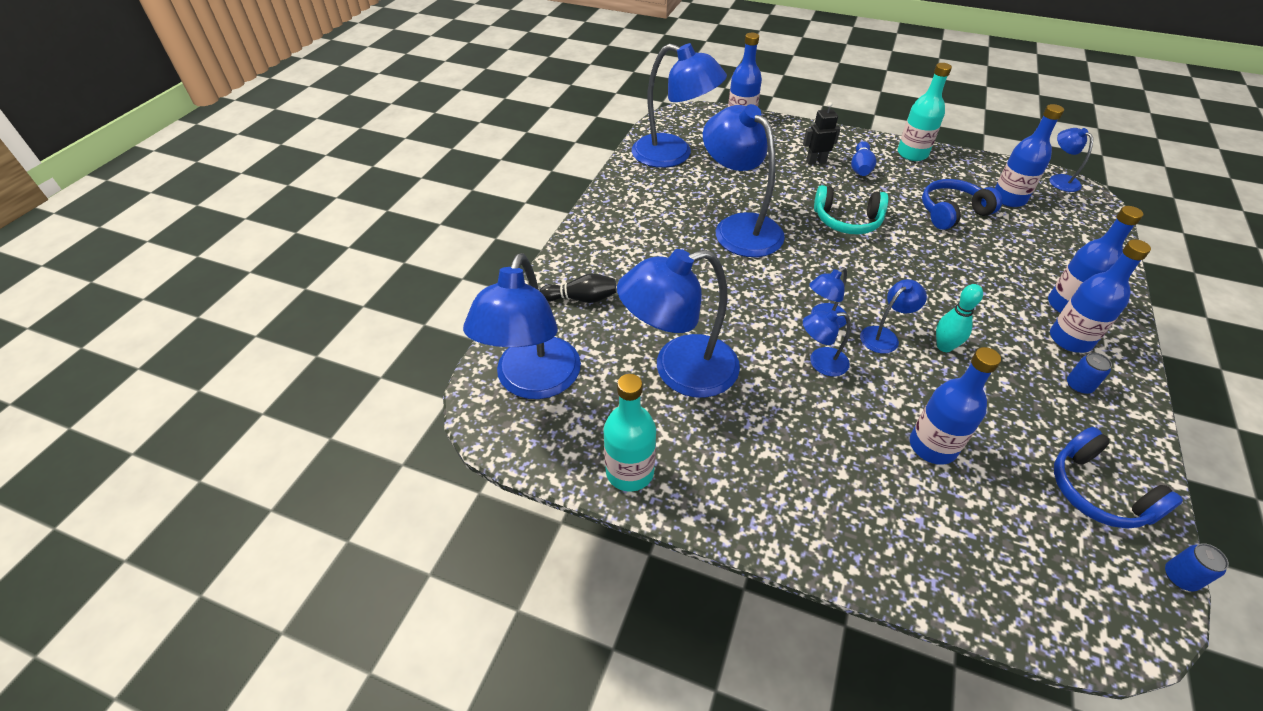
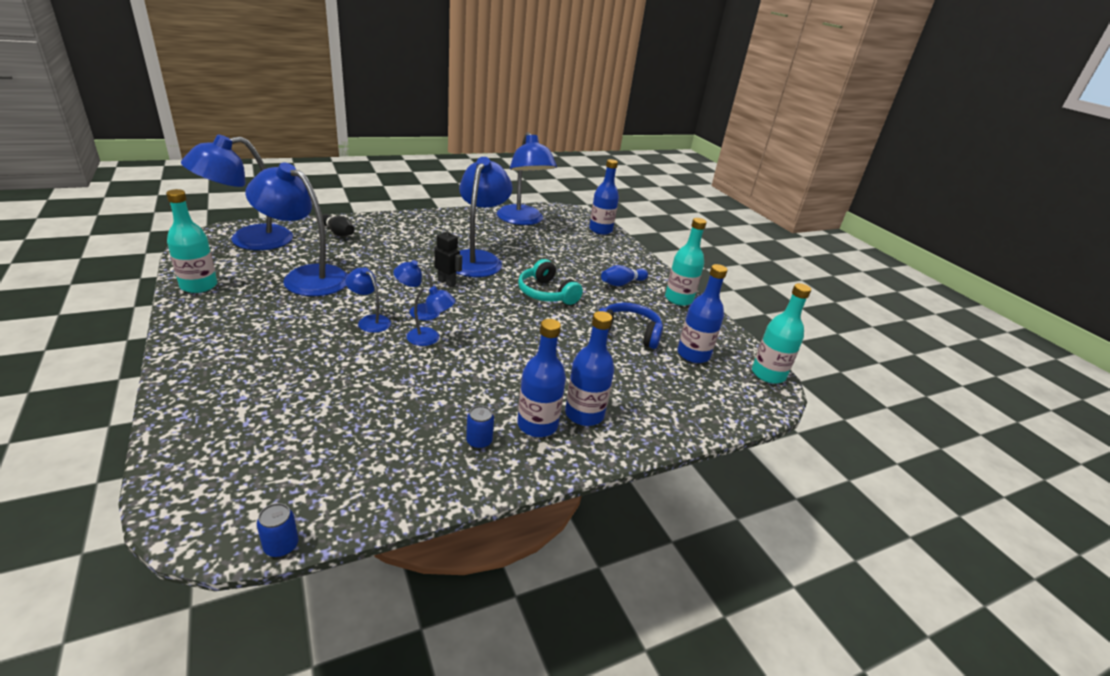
camera: 40 degrees right, 15 degrees down
black robot [803,102,841,165] -> black robot moved to [434,226,462,287]
blue bottle [910,347,1001,465] -> none
turquoise bowling pin [936,284,983,352] -> none
blue lamp [1049,128,1093,192] -> turquoise bottle [752,283,811,384]
blue headphones [1054,427,1183,529] -> none

